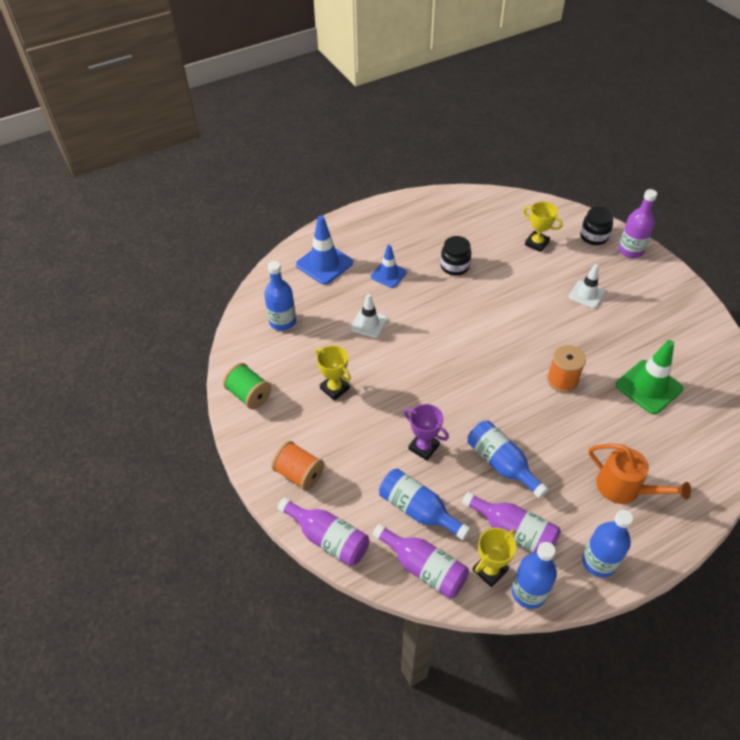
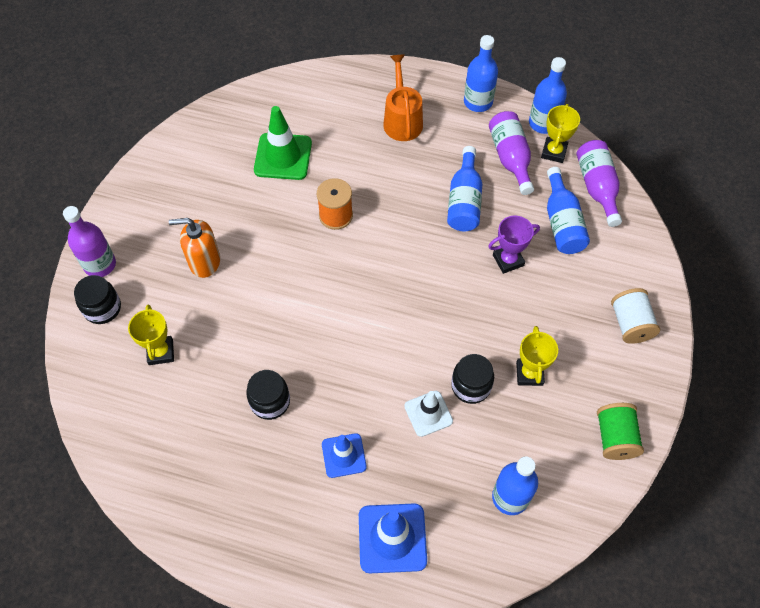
camera: 135 degrees left, 10 degrees up
orange spool [271,441,324,491] -> white spool [611,288,660,344]
purple bottle [277,497,369,566] -> none
purple trophy [404,404,449,461] -> purple trophy turned 75 degrees clockwise [488,216,540,274]
yellow trophy [472,528,516,587] -> yellow trophy turned 75 degrees counterclockwise [541,104,580,163]
white traffic cone [569,264,605,308] -> orange soap dispenser [169,218,220,278]
none -> black jar [451,354,494,404]

